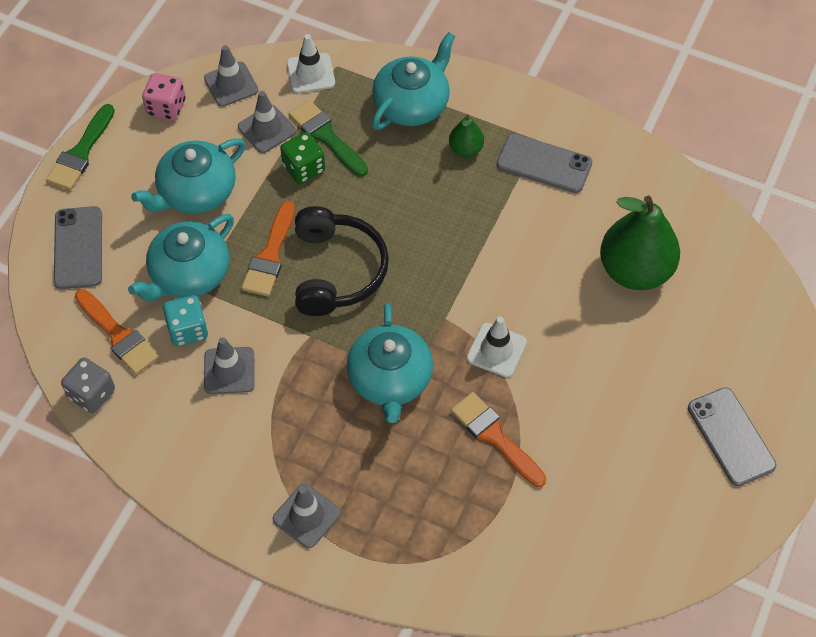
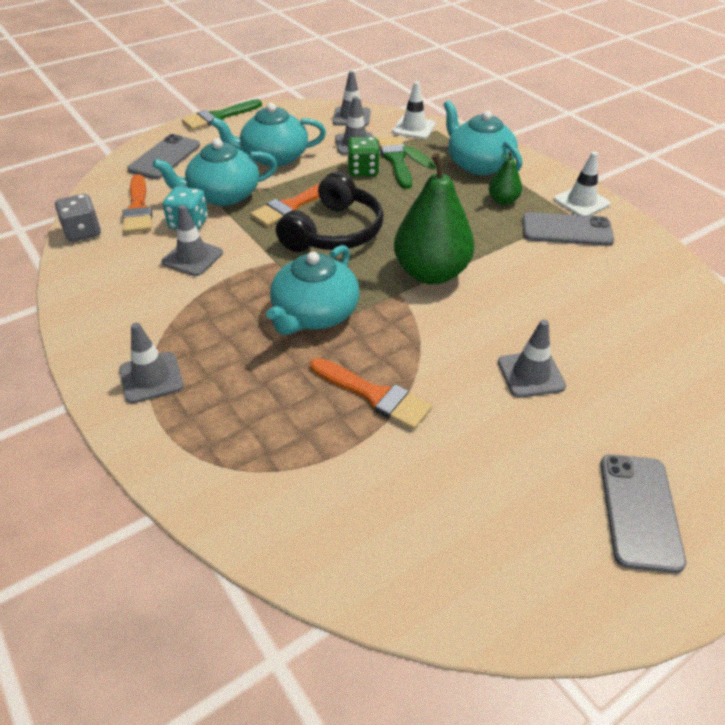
camera: 30 degrees right, 15 degrees down
pink dice [142,73,185,120] -> none
turquoise teapot [372,32,455,130] -> turquoise teapot turned 105 degrees counterclockwise [443,100,522,175]
orange brush [451,392,546,487] -> orange brush turned 135 degrees clockwise [310,358,432,430]
white traffic cone [467,316,527,378] -> white traffic cone moved to [554,152,610,216]
grey phone [497,134,592,193] -> grey phone turned 45 degrees counterclockwise [522,212,614,246]
green pear [600,196,680,290] -> green pear moved to [394,146,474,285]
none -> grey traffic cone [498,319,566,398]

